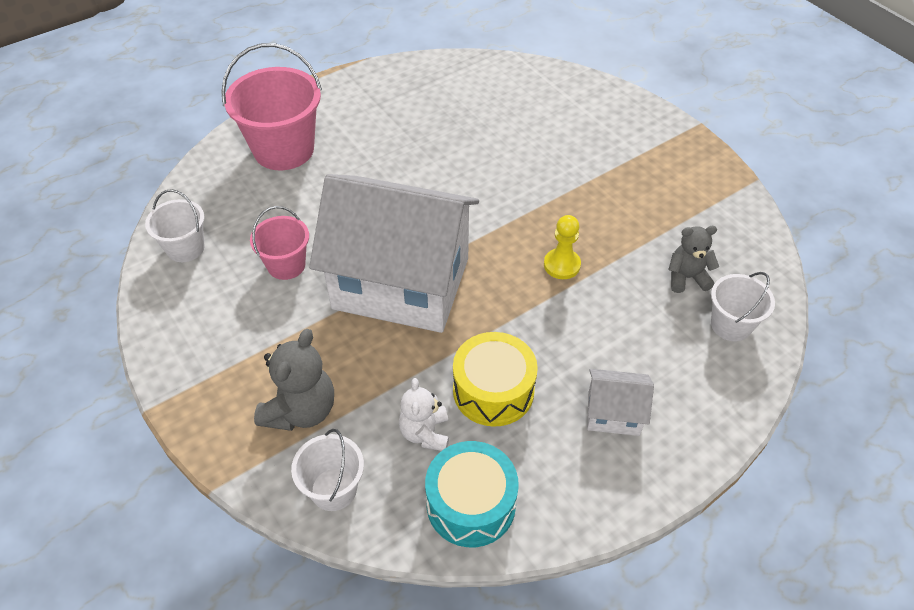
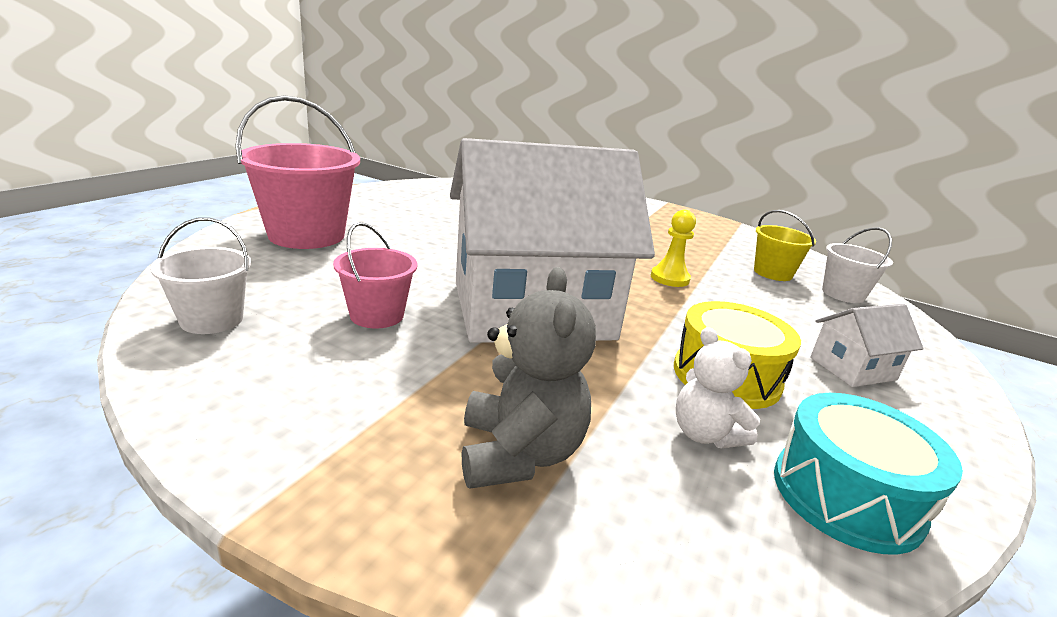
camera: 30 degrees left, 25 degrees down
white bucket [291,429,364,511] -> none
grey teddy bear [668,226,719,293] -> yellow bucket [754,210,816,281]

